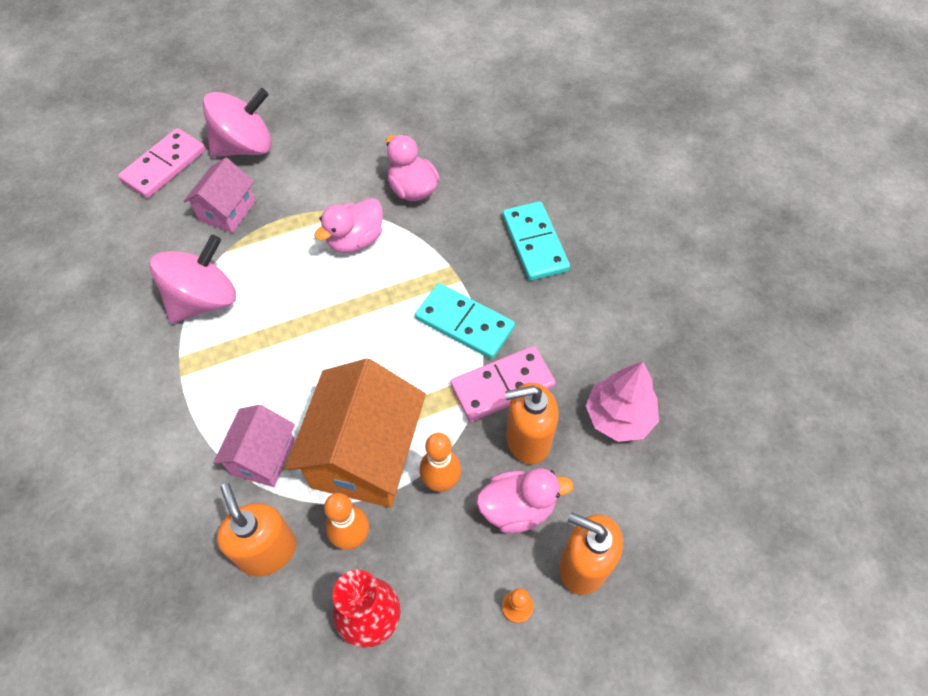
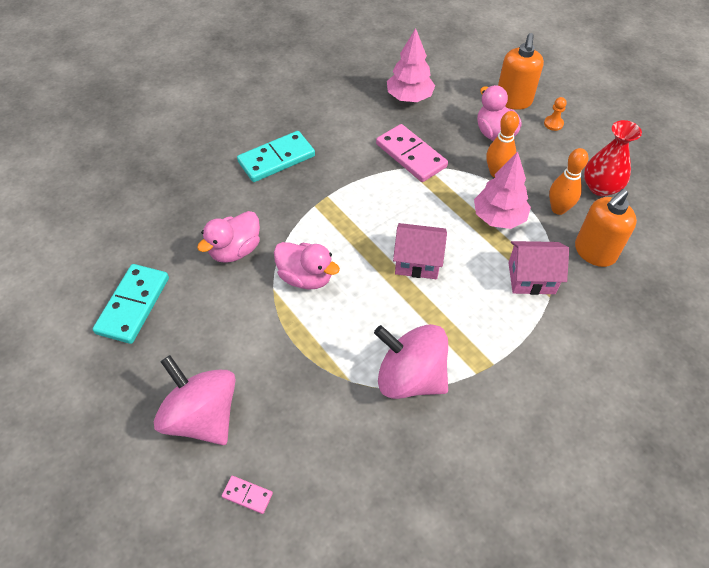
camera: 105 degrees left, 5 degrees down
pink domino [118,128,206,198] -> pink domino [222,476,273,514], size x0.47
pink house [184,158,255,233] -> pink house moved to [393,223,447,279]
orange house [286,358,426,508] -> pink tree [474,151,531,229]
turquoise domino [415,283,515,359] -> turquoise domino moved to [93,264,169,344]
orange soap dispenser [505,383,559,464] -> none

